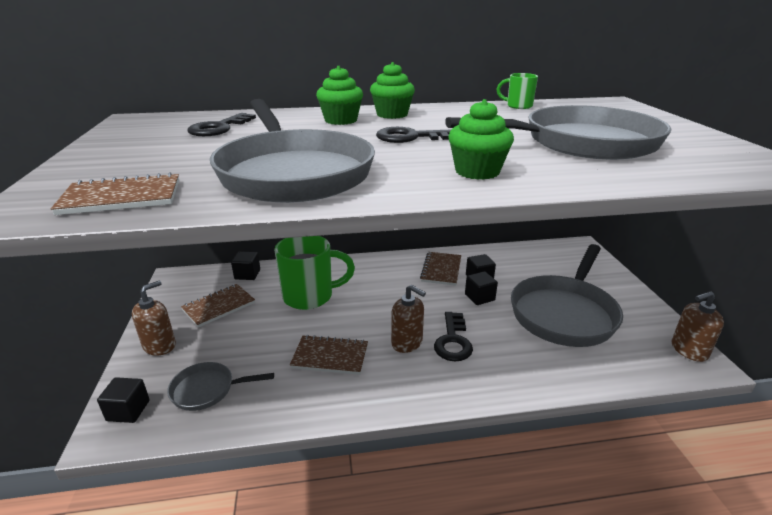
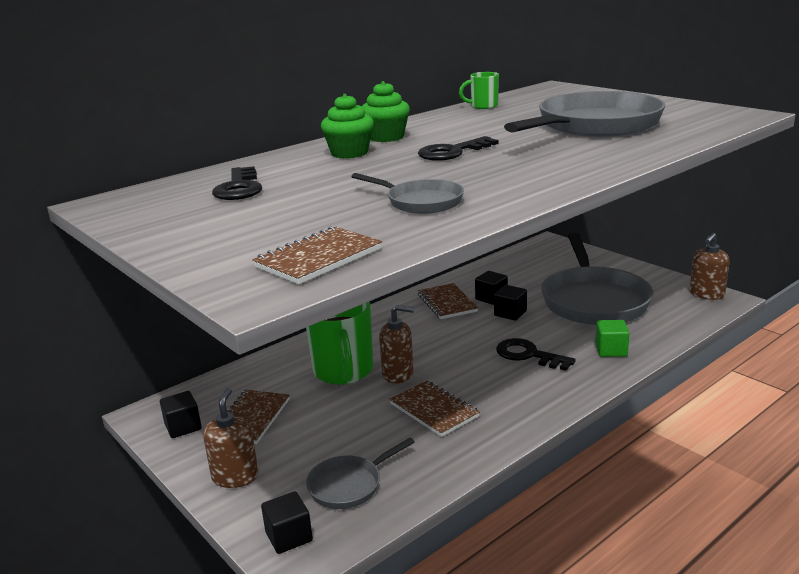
camera: 30 degrees left, 5 degrees down
grey pan [210,99,375,203] -> grey pan [352,173,464,214], size x0.48
black cube [231,252,260,280] -> black cube moved to [160,391,202,438]
green mug [274,236,355,310] -> green mug turned 120 degrees clockwise [306,302,373,385]
brown notebook [290,335,368,375] -> brown notebook turned 75 degrees clockwise [389,380,480,437]
brown soap dispenser [391,285,426,353] -> brown soap dispenser moved to [379,305,414,384]
black key [434,312,473,361] -> black key turned 150 degrees clockwise [496,338,576,371]
green cupcake [448,99,514,180] -> none
none -> green cube [595,320,629,357]

